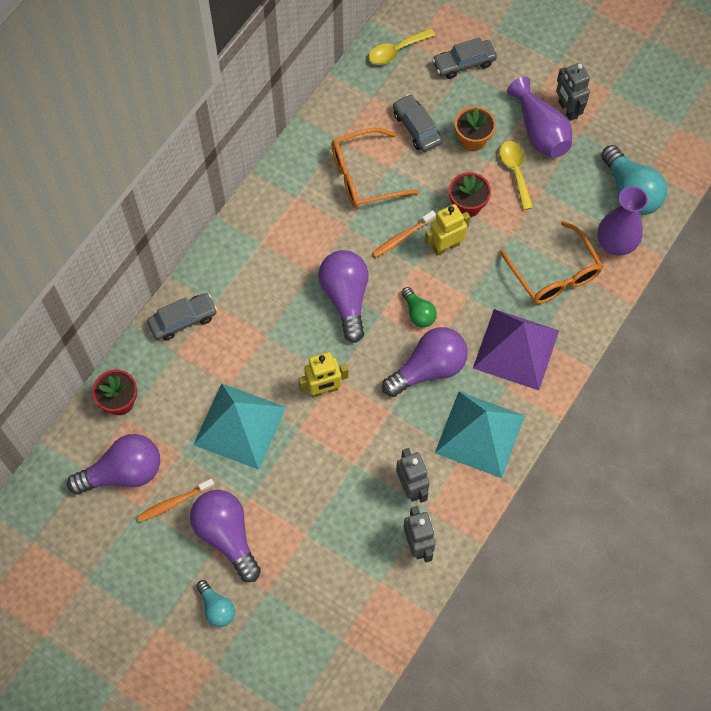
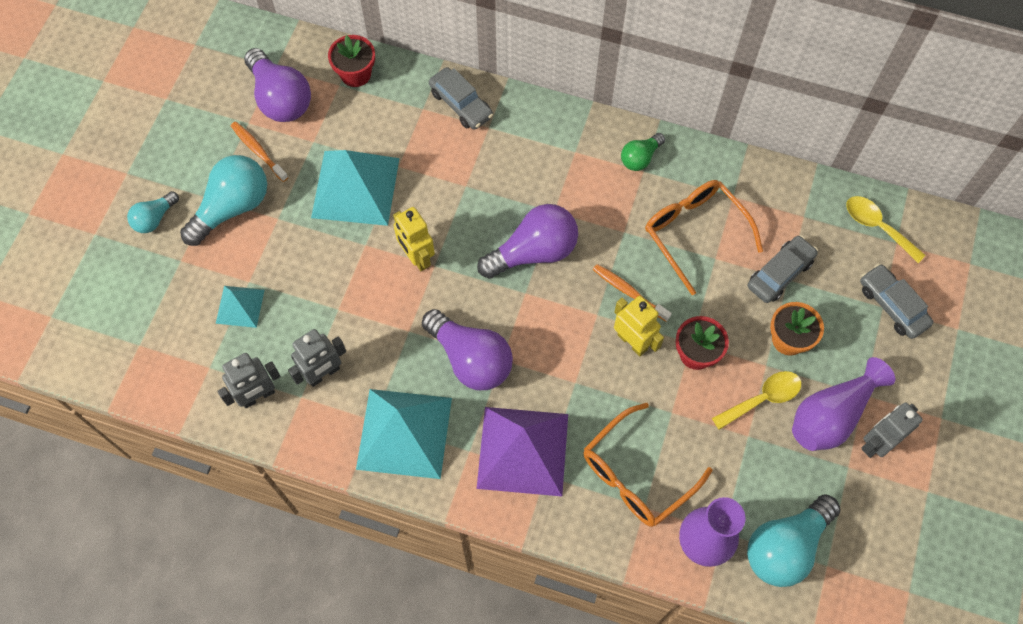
camera: 75 degrees right, 0 degrees up
purple light bulb [190,490,261,582] -> turquoise light bulb [180,155,267,246]
green light bulb [402,287,437,328] -> green light bulb moved to [621,133,665,171]
none -> turquoise pyramid [216,286,265,328]

